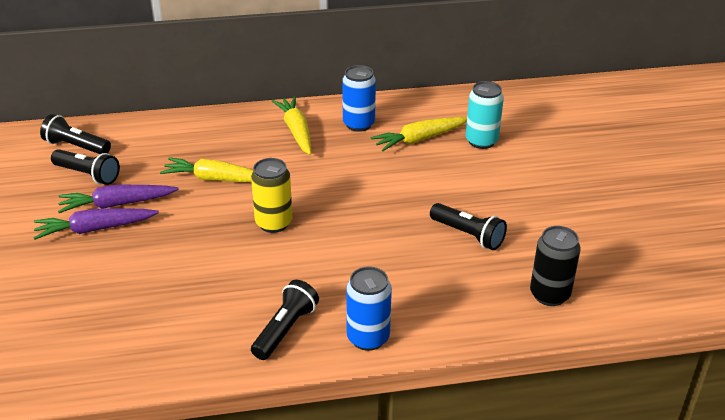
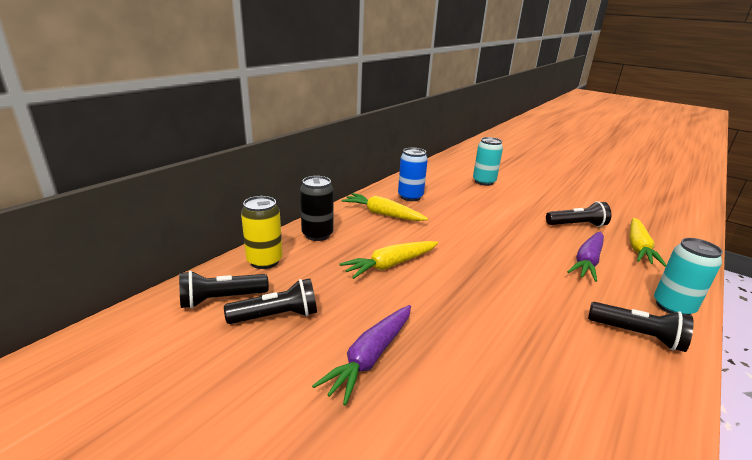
camera: 45 degrees left, 10 degrees down
purple carrot [58,185,179,213] -> purple carrot moved to [567,232,604,282]
yellow can [251,158,292,233] -> yellow can moved to [241,196,283,269]
black flashlight [251,280,319,360] -> black flashlight turned 135 degrees clockwise [588,302,694,352]
blue can [346,267,392,351] -> turquoise can [654,238,723,315]
yellow carrot [371,117,467,151] -> yellow carrot moved to [630,218,666,267]
black can [530,226,581,306] -> black can moved to [300,176,333,241]

